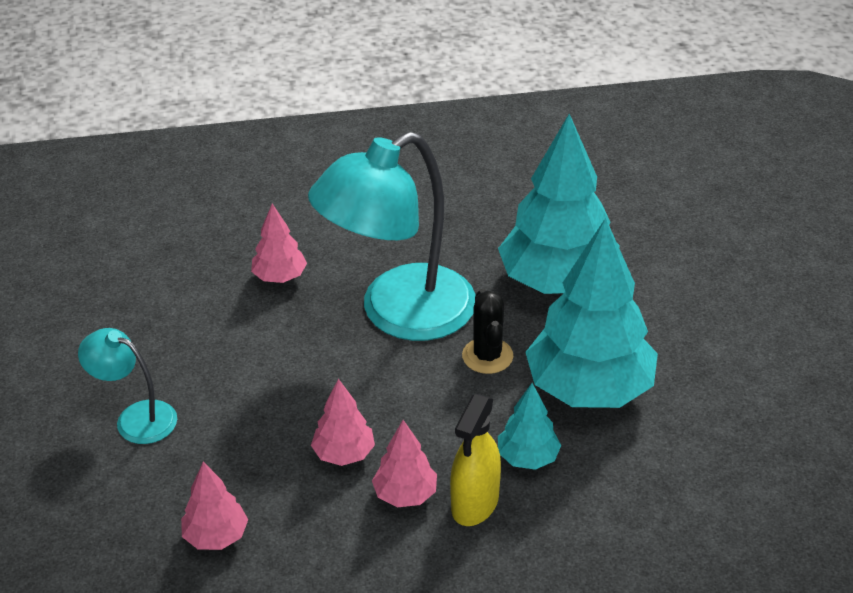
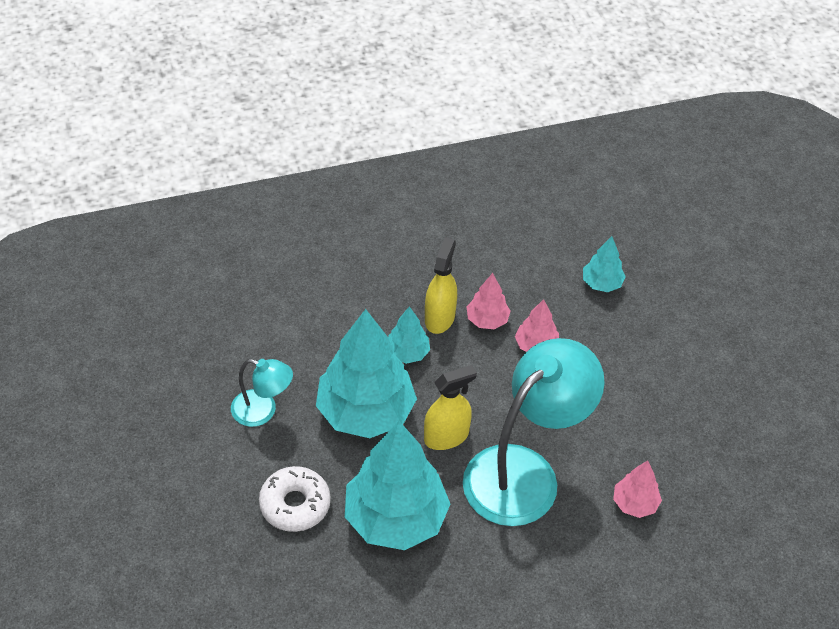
camera: 170 degrees right, 10 degrees up
turquoise lamp [78,328,177,444] -> turquoise lamp moved to [231,359,293,427]
pink tree [181,462,248,550] -> turquoise tree [583,236,626,292]
black cactus [462,289,513,374] -> yellow spray bottle [424,365,477,450]
none -> white donut [259,466,331,532]

